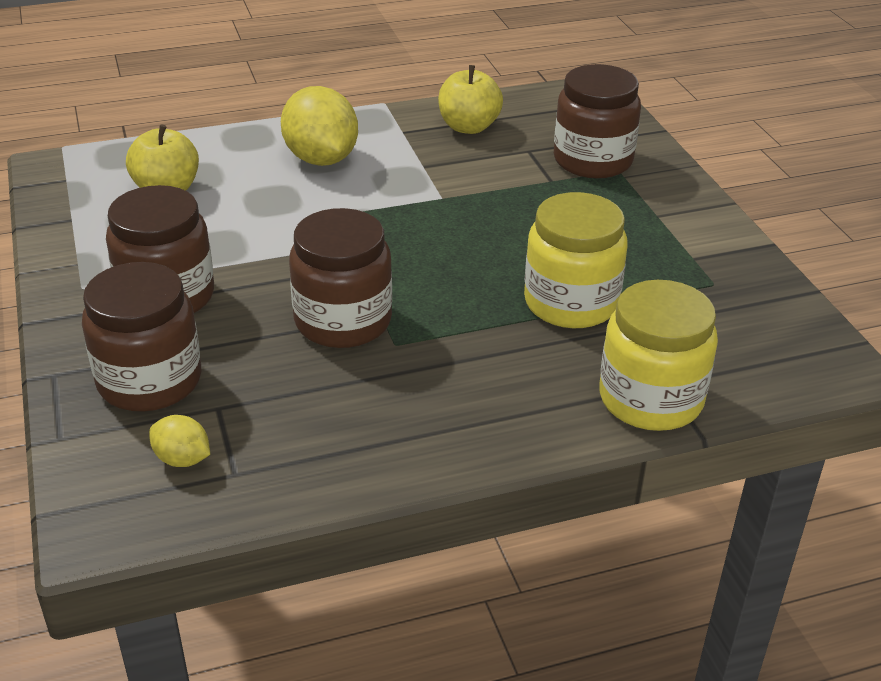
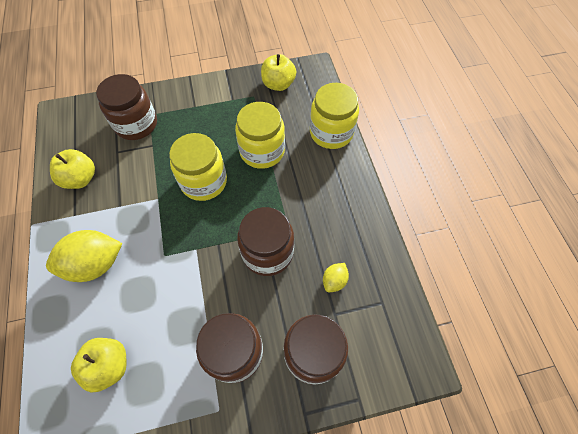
camera: 85 degrees left, 25 degrees up
yellow lemon [149,415,210,467] -> yellow lemon moved to [323,263,349,292]
none -> yellow jar [169,133,227,201]
none -> yellow apple [261,54,296,91]

